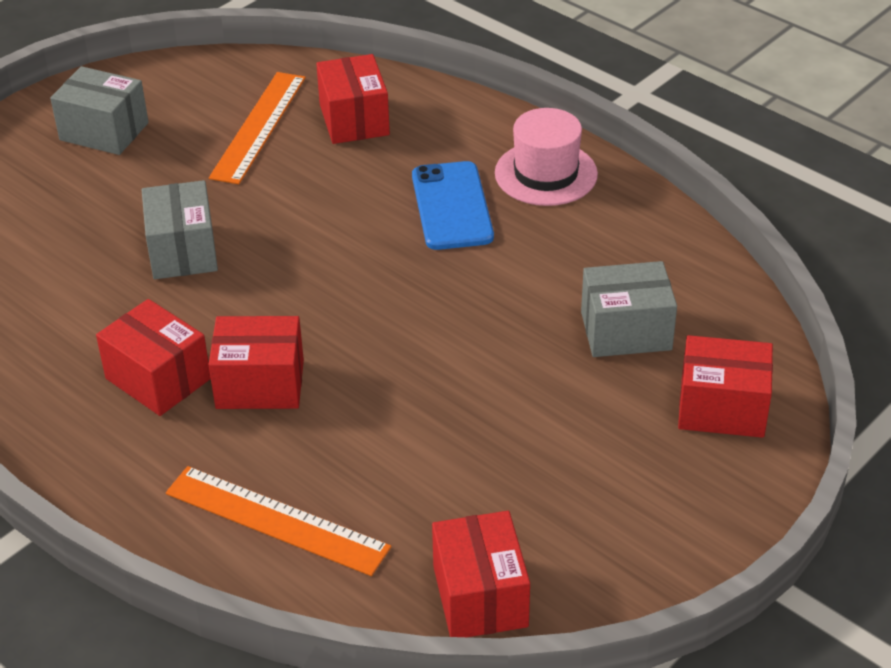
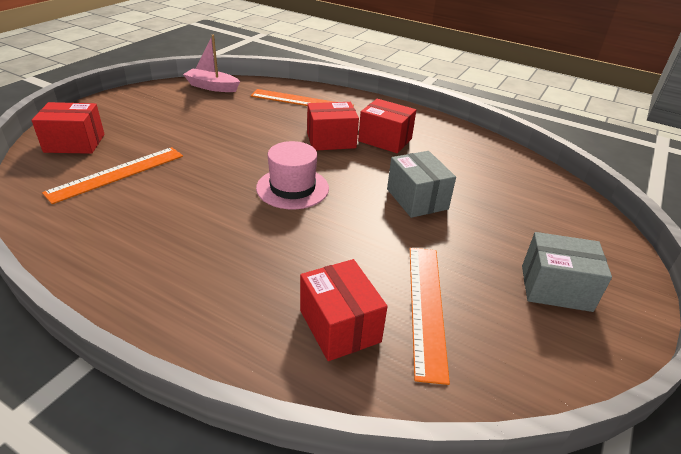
camera: 165 degrees right, 5 degrees down
blue phone [412,161,494,250] -> none
red box [432,511,530,637] -> pink boat [183,35,240,92]
pink hat [495,108,598,206] -> pink hat moved to [256,141,329,209]
grey box [581,261,677,357] -> orange ruler [42,147,183,204]

